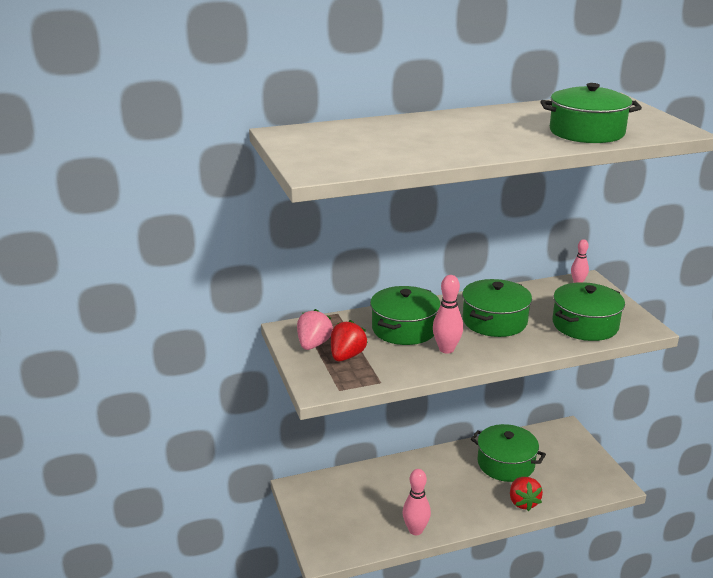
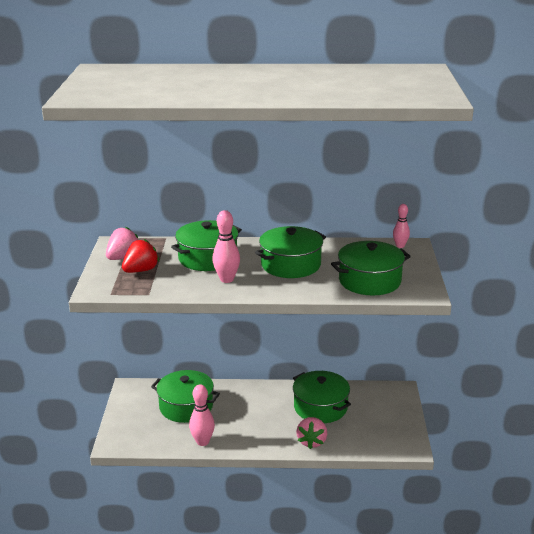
camera: 20 degrees right, 0 degrees up
red strawberry [510,477,543,511] -> pink strawberry [296,417,327,449]
green pot [540,83,642,143] -> green pot moved to [151,370,220,423]

